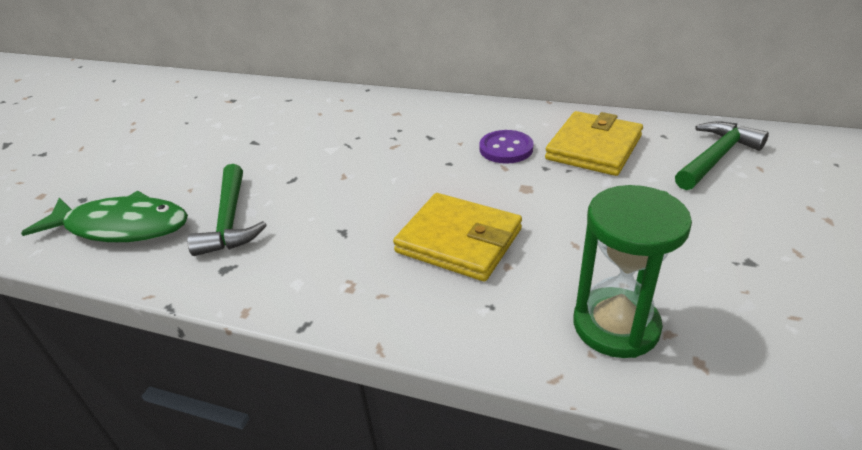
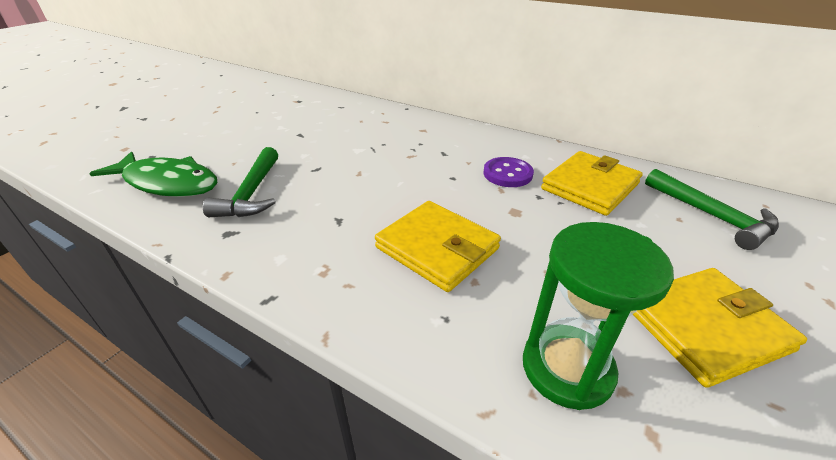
camera: 10 degrees right, 0 degrees up
green hammer [675,121,769,190] -> green hammer turned 90 degrees clockwise [645,169,779,250]
none -> yellow wallet [633,268,807,388]

